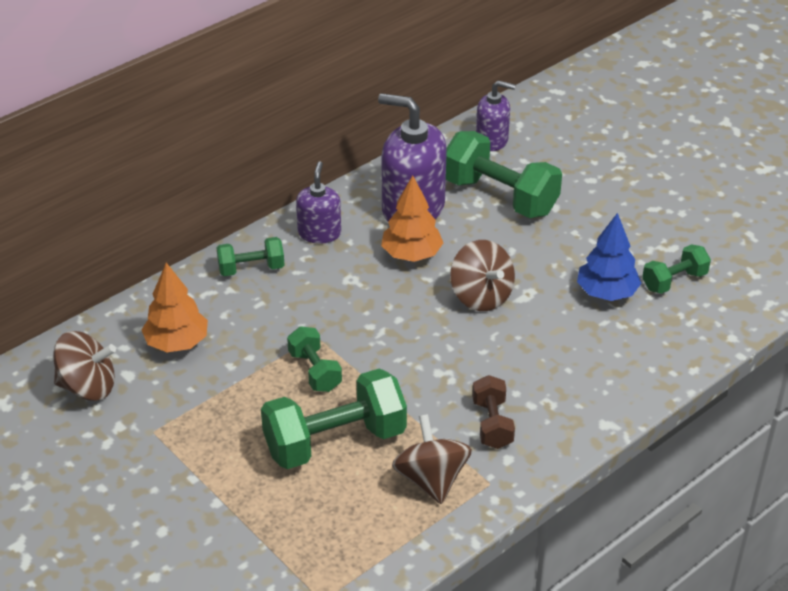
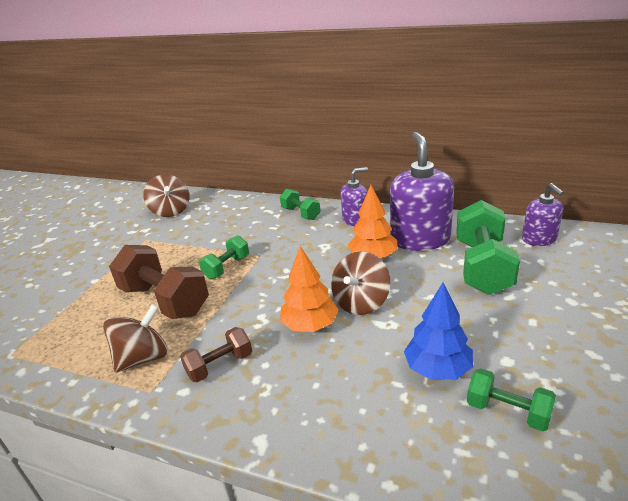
camera: 65 degrees right, 10 degrees down
orange tree [142,263,208,352] -> orange tree moved to [280,246,339,332]
green dumbbell [261,368,407,469] -> brown dumbbell [109,245,209,319]

